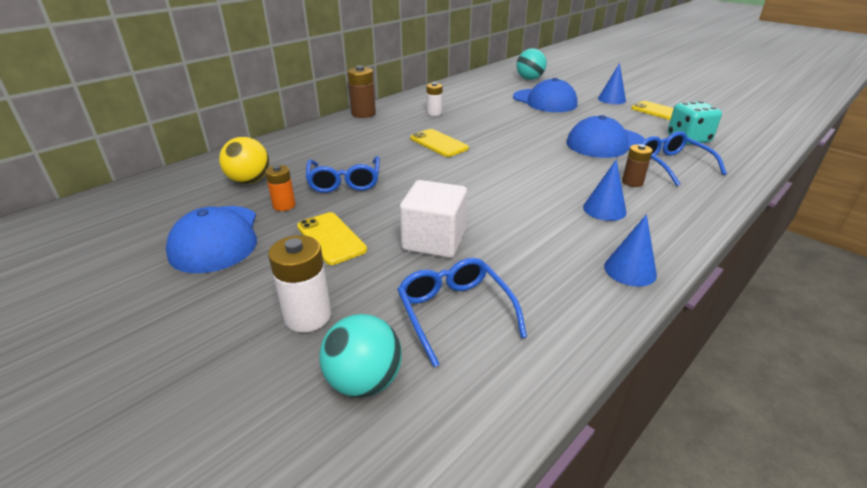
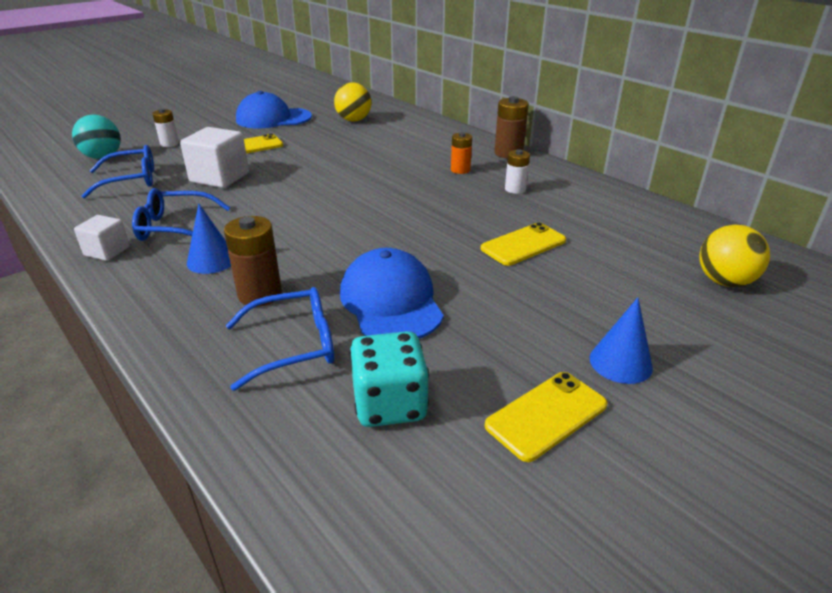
camera: 95 degrees right, 0 degrees up
orange battery [265,165,295,211] -> orange battery moved to [451,132,472,174]
white battery [268,235,331,333] -> white battery [152,109,179,147], size x0.65
blue glasses [306,156,380,193] -> blue glasses moved to [132,188,231,241]
yellow phone [410,129,469,157] -> yellow phone moved to [481,222,566,266]
blue cap [513,78,578,112] -> none
turquoise ball [517,48,547,80] -> yellow ball [699,224,770,287]
blue cone [604,214,657,287] -> white cube [74,215,130,261]
brown battery [622,144,653,187] -> brown battery [224,216,282,307], size x1.54

